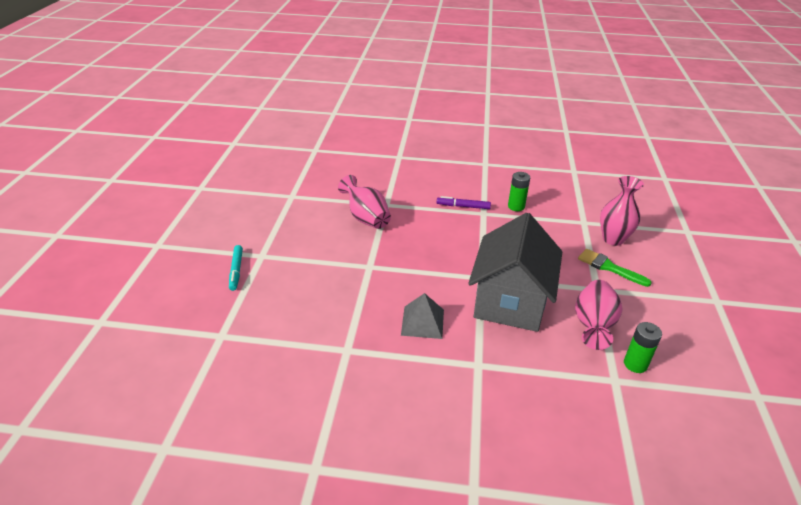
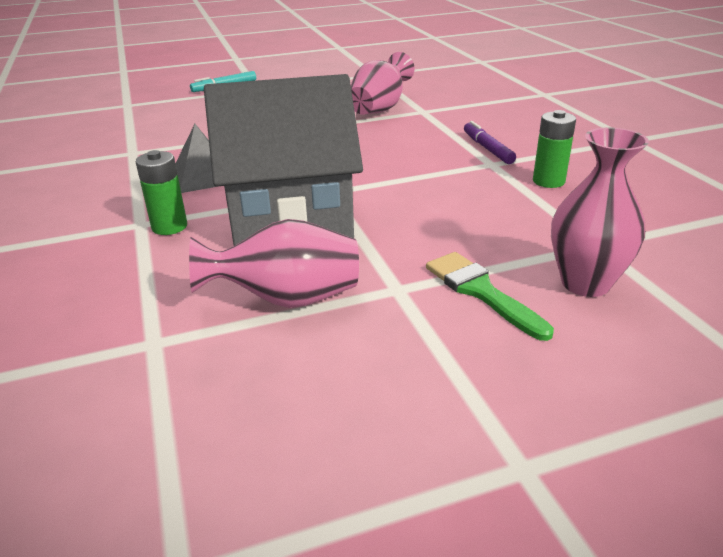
camera: 65 degrees right, 5 degrees down
green brush [578,249,652,287] -> green brush turned 45 degrees counterclockwise [426,252,554,341]
green battery [624,322,662,373] -> green battery moved to [136,150,187,235]

